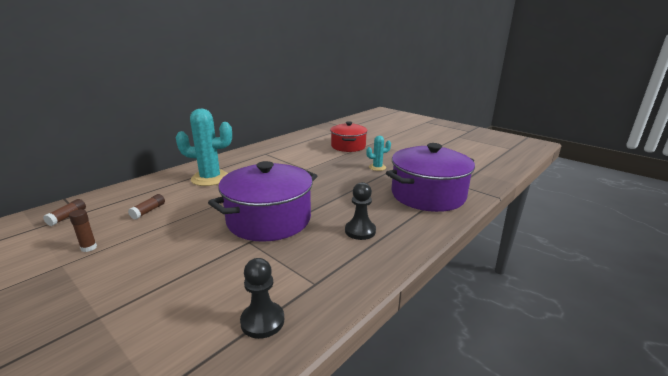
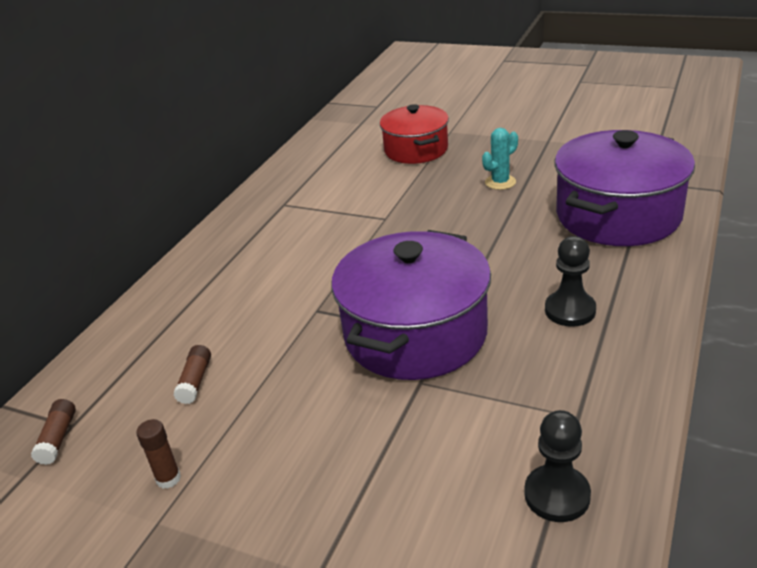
camera: 15 degrees left, 10 degrees up
turquoise cactus [176,109,232,186] -> none

